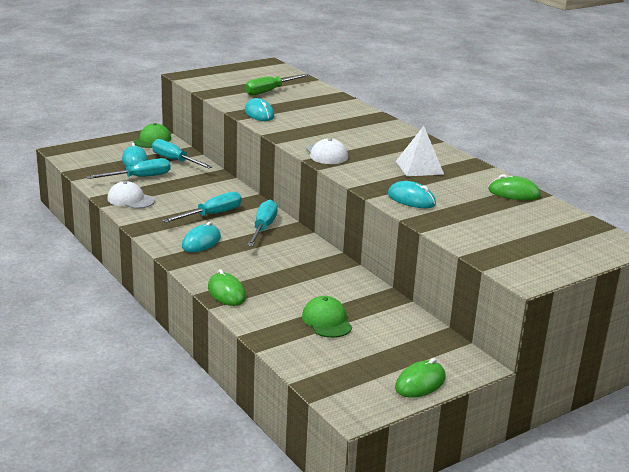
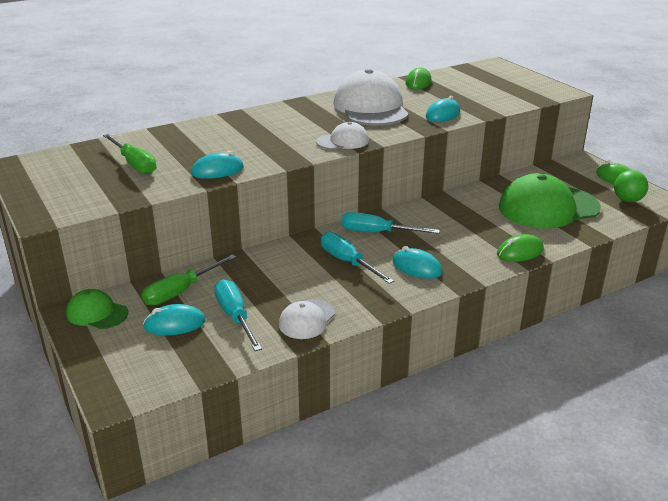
camera: 85 degrees left, 5 degrees up
turquoise screwdriver [152,139,212,169] -> green screwdriver [142,254,236,306]
green cap [302,296,352,338] -> green cap [499,173,601,229], size x1.99
white pyramid [396,126,444,176] -> white cap [333,69,409,126]
none -> green ball [614,170,648,202]

